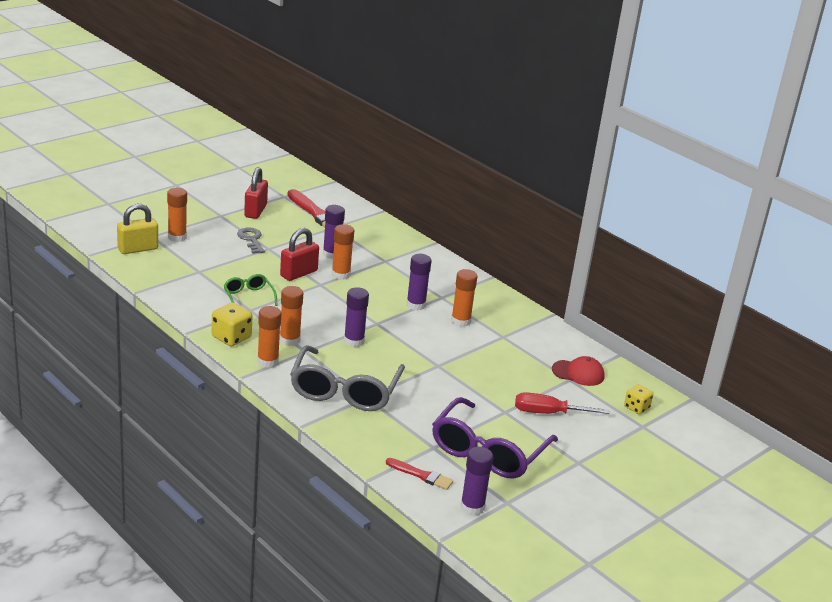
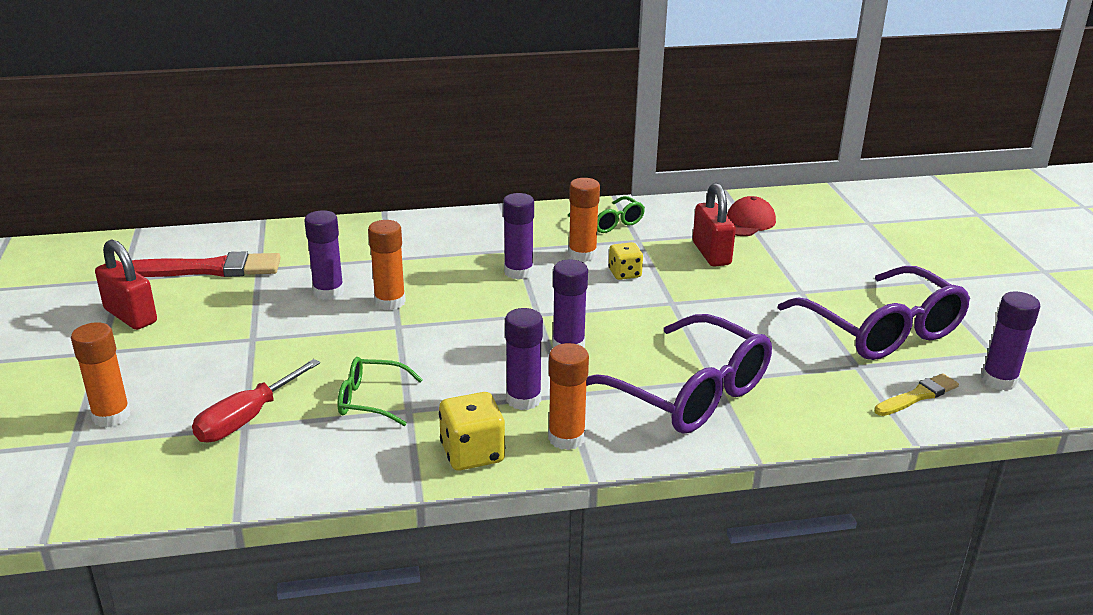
camera: 55 degrees left, 0 degrees up
yellow padlock [117,204,158,254] -> none
grey key [237,227,265,254] -> none
orange glue stick [279,286,303,346] -> purple glue stick [505,308,543,410]
red padlock [280,228,319,281] -> red padlock moved to [693,183,736,267]
grey glasses [290,345,405,411] -> purple glasses [586,314,772,434]
red brush [386,458,453,490] -> yellow brush [874,373,959,416]
red screwdriver [515,392,609,414] -> red screwdriver moved to [192,359,320,442]
yellow dice [624,384,653,414] -> yellow dice moved to [609,242,643,280]
none -> green glasses [568,196,645,233]

